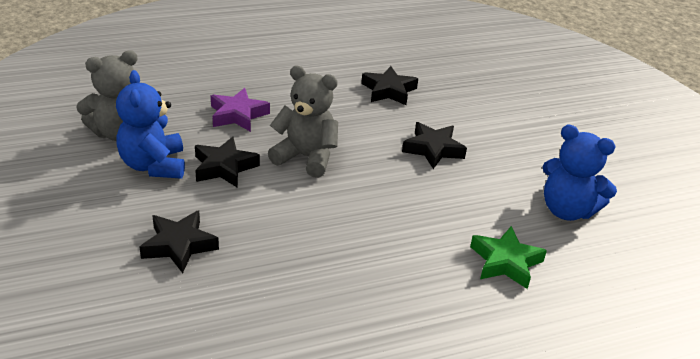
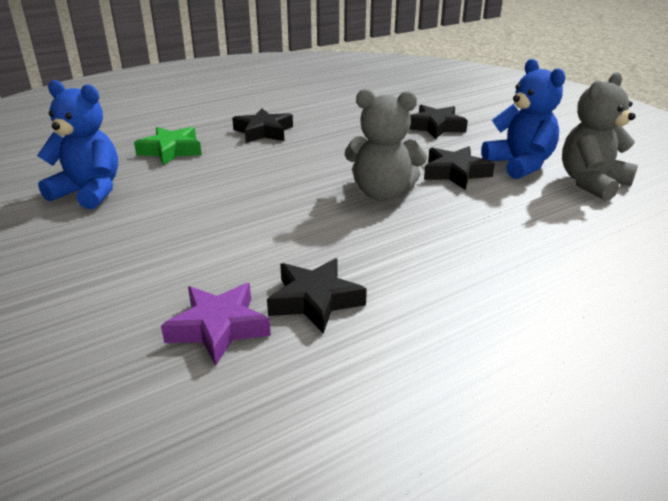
camera: 170 degrees right, 5 degrees down
purple star [211,88,270,132] -> purple star moved to [161,283,271,366]
black star [402,122,467,169] -> black star moved to [232,108,293,143]

